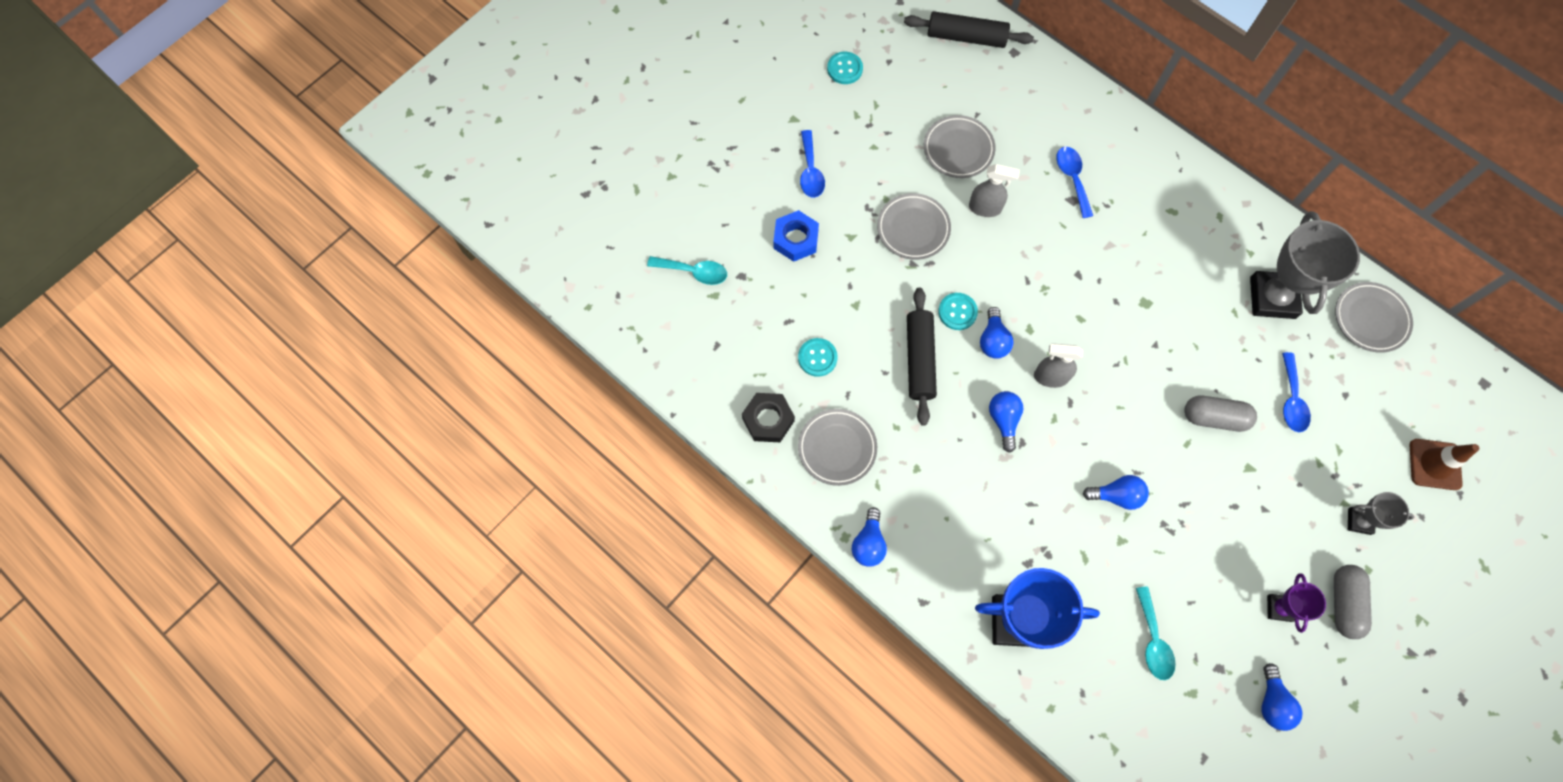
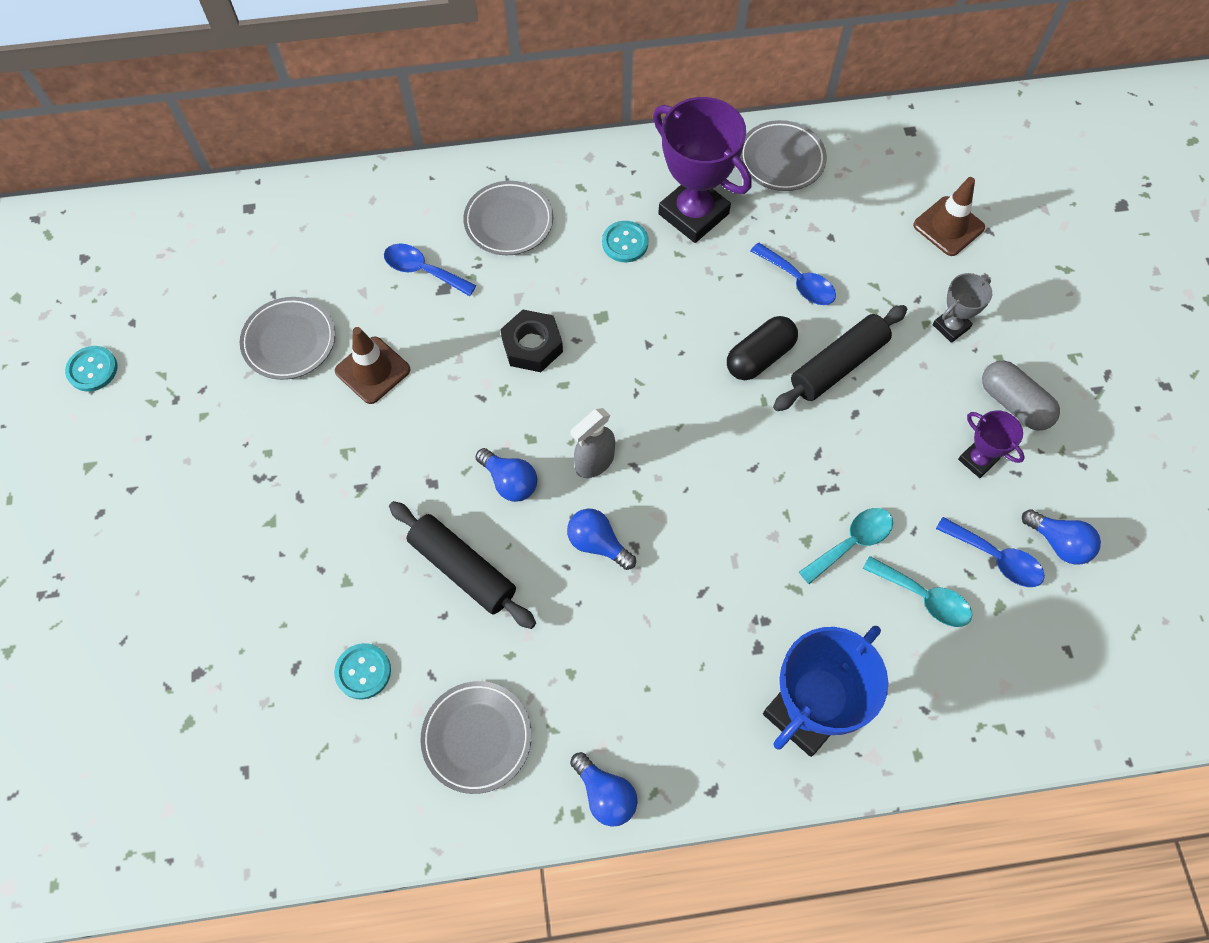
camera: 50 degrees left, 5 degrees down
turquoise spoon [647,256,727,285] -> turquoise spoon moved to [799,508,893,584]
black nut [742,393,795,442] -> black nut moved to [500,310,563,372]
blue nut [773,210,819,262] -> none
blue spoon [800,130,825,198] -> blue spoon moved to [936,517,1045,587]
grey plate [877,193,951,260] -> grey plate moved to [463,181,553,255]
black rolling pin [904,11,1034,48] -> black rolling pin moved to [773,305,907,411]
turquoise button [938,293,978,330] -> turquoise button moved to [602,221,649,262]
grey spray bottle [969,164,1020,217] -> brown traffic cone [335,327,411,404]
blue light bulb [1083,475,1149,510] -> none
grey capsule [1184,395,1257,432] -> black capsule [727,316,798,380]
grey trophy [1250,211,1360,319] -> purple trophy [653,97,751,243]

